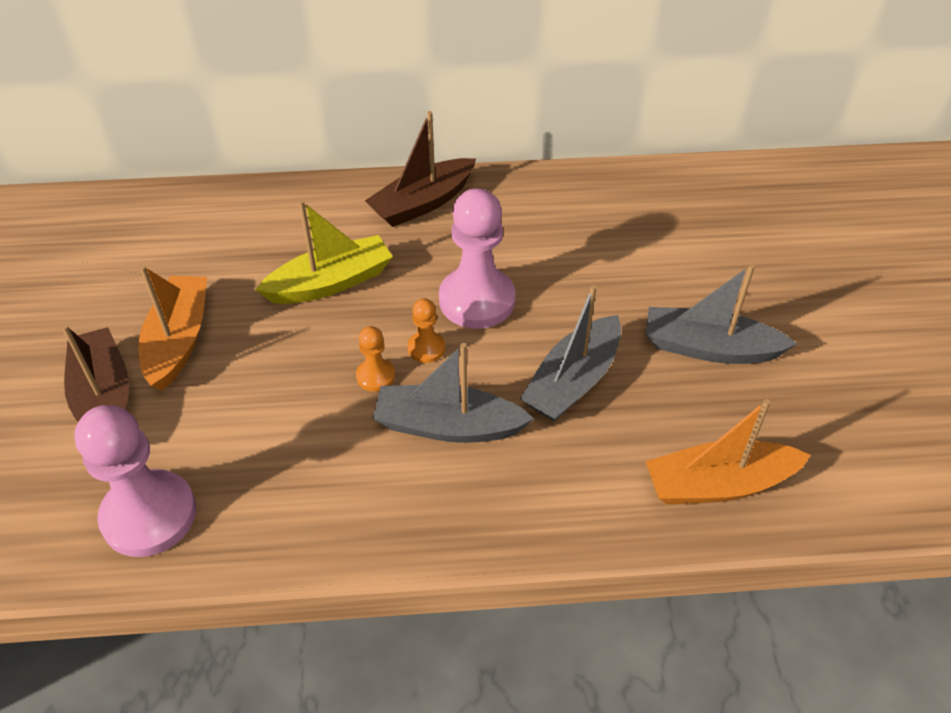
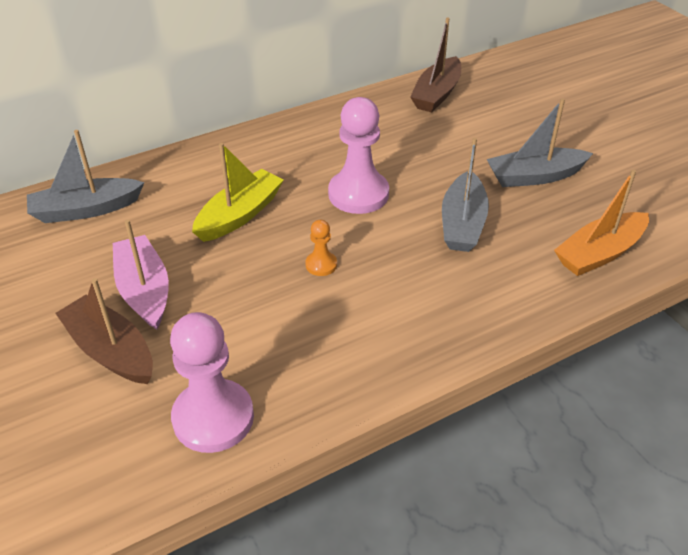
camera: 25 degrees left, 5 degrees down
orange boat [138,265,207,391] -> pink boat [113,220,169,329]
brown boat [365,111,476,227] -> brown boat moved to [410,18,461,112]
grey boat [373,343,534,443] -> grey boat moved to [27,130,145,223]
orange pawn [407,298,445,363] -> none

